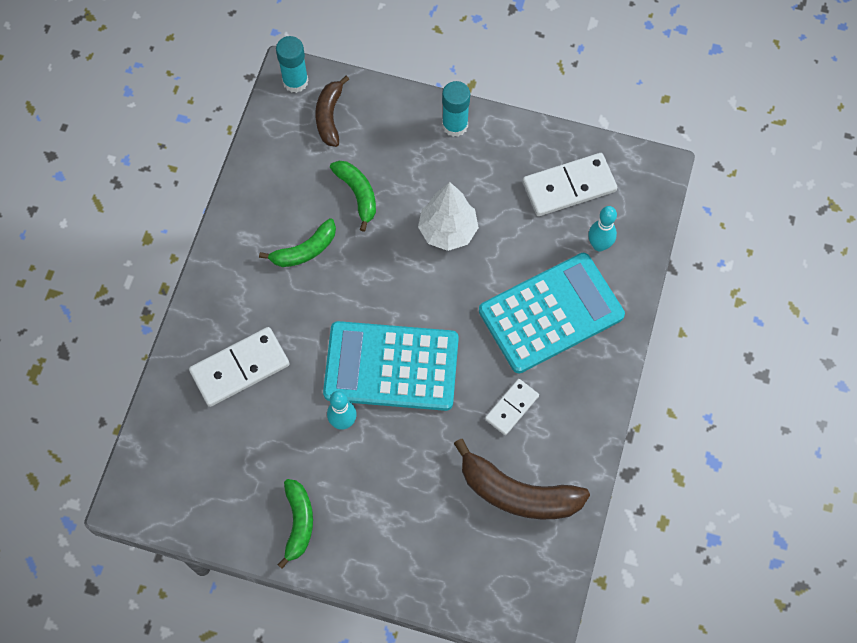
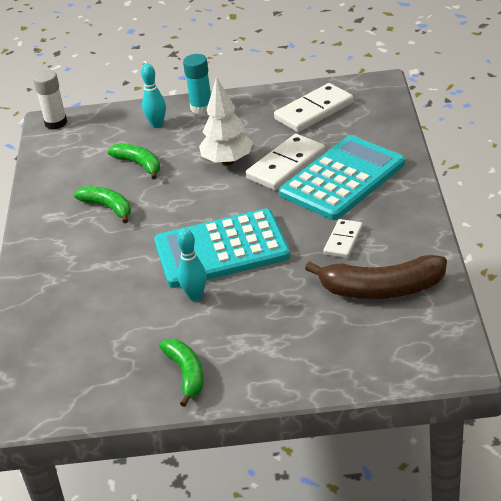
camera: 15 degrees left, 30 degrees down
white domino [189,327,290,407] -> white domino moved to [245,134,325,191]
green banana [259,218,336,267] -> green banana turned 90 degrees counterclockwise [74,186,131,224]
turquoise glue stick [276,36,309,93] -> white glue stick [33,70,67,129]
brown banana [315,76,349,147] -> none
turquoise bowling pin [588,206,617,252] -> turquoise bowling pin moved to [141,64,166,128]

